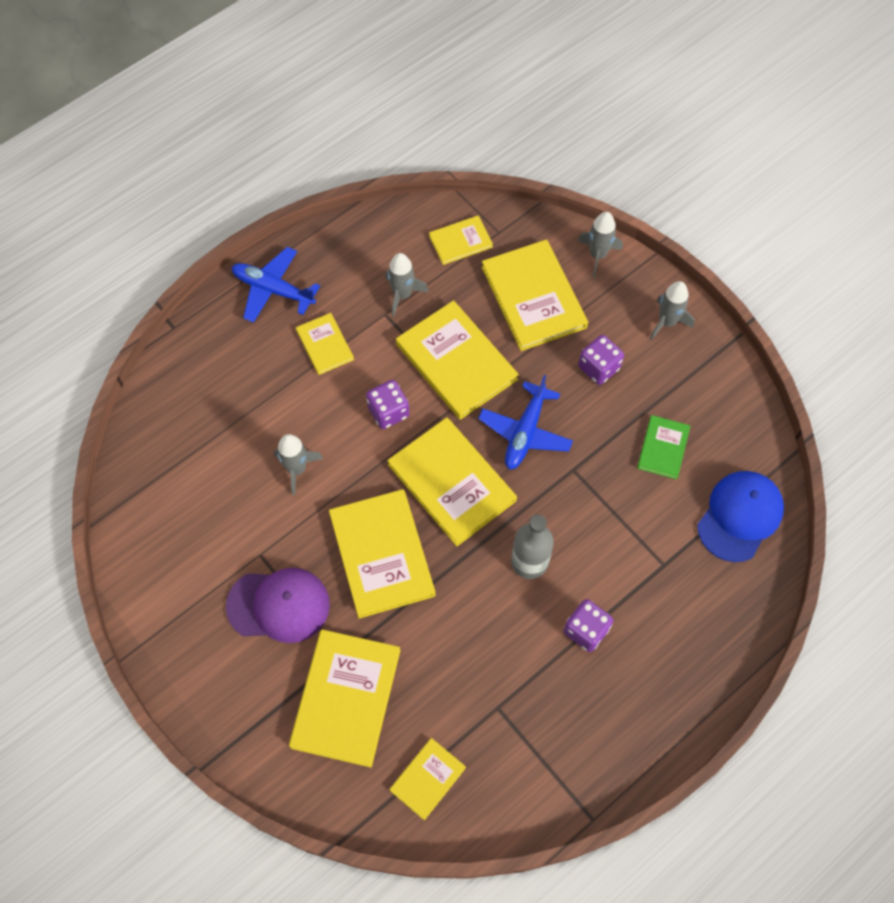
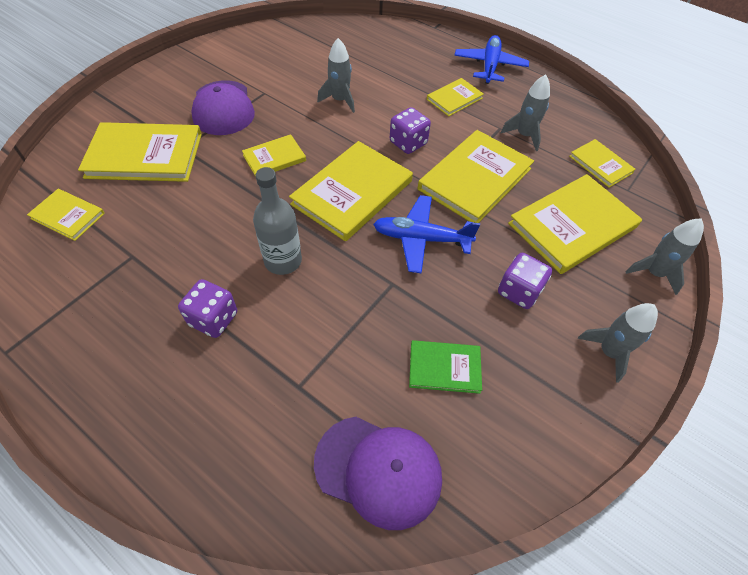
camera: 75 degrees right, 10 degrees down
yellow book [329,489,435,619] -> yellow book [242,134,306,177], size x0.53
blue cap [697,471,784,562] -> purple cap [314,417,442,530]

